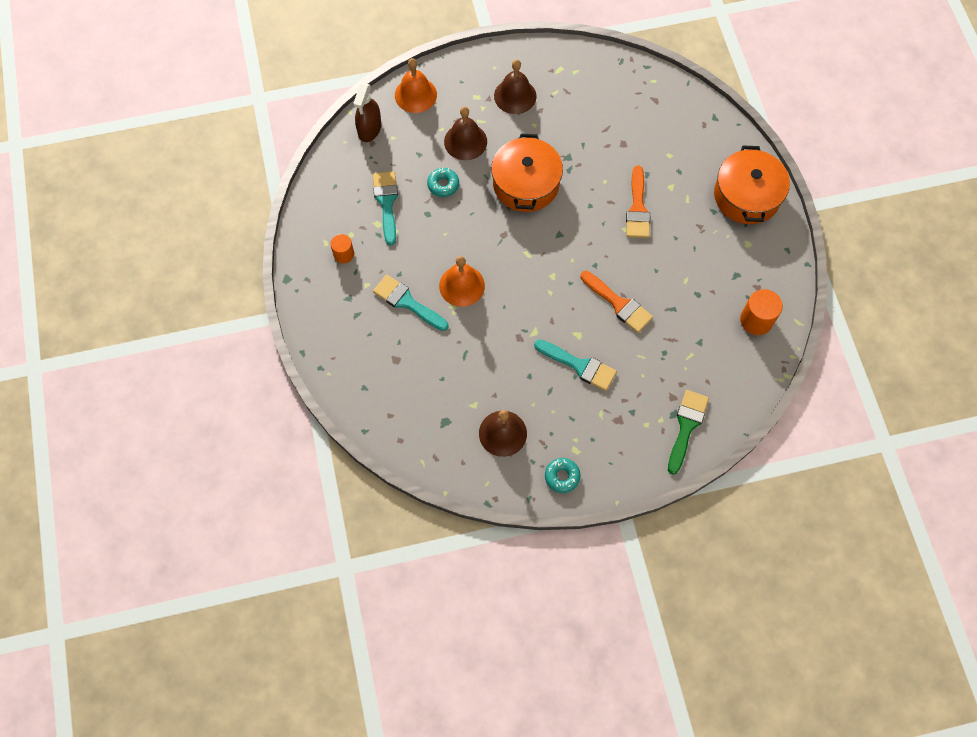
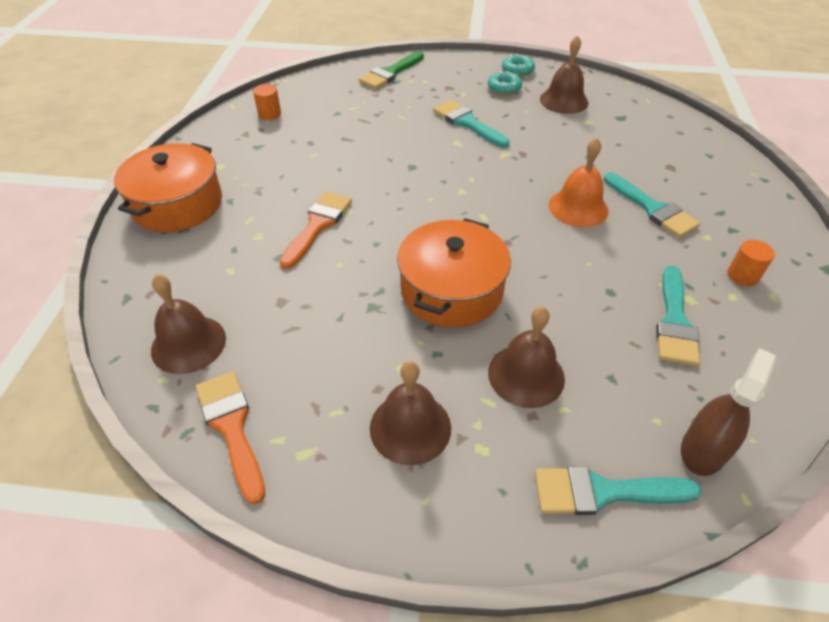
camera: 160 degrees left, 20 degrees down
orange bell [395,58,437,113] -> turquoise brush [535,466,702,515]
turquoise donut [427,168,459,197] -> turquoise donut moved to [488,71,522,95]
orange brush [580,271,653,333] -> orange brush moved to [196,371,265,504]
orange cylinder [740,289,783,335] -> orange cylinder [253,84,281,120], size x0.64
none -> brown bell [151,274,226,374]

